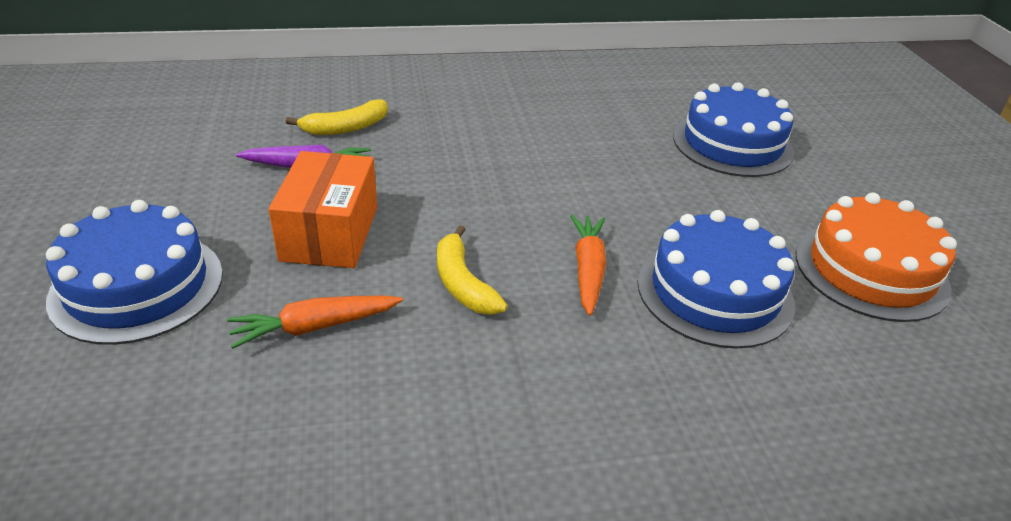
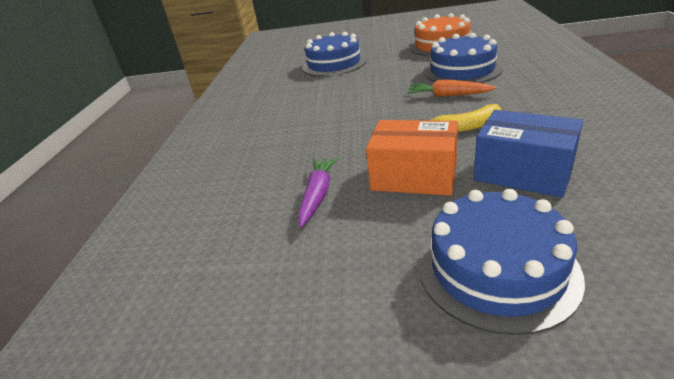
camera: 70 degrees left, 5 degrees down
orange carrot [227,296,403,349] -> blue box [474,110,583,198]
yellow banana [286,99,388,135] -> none

